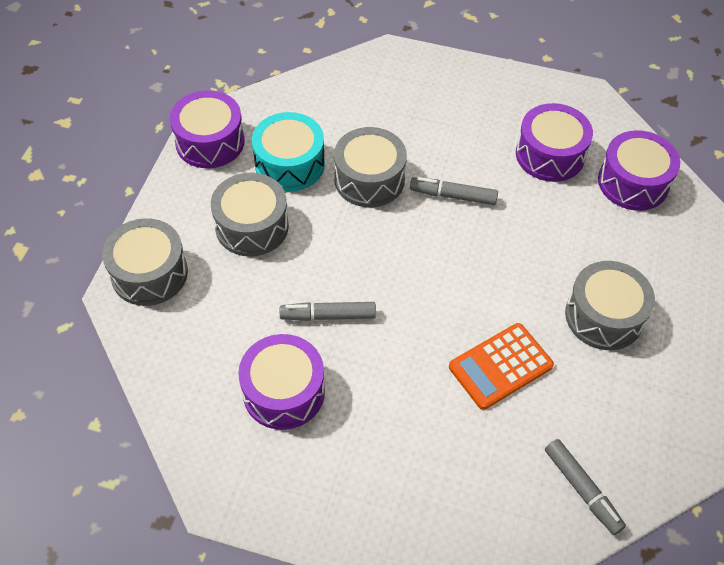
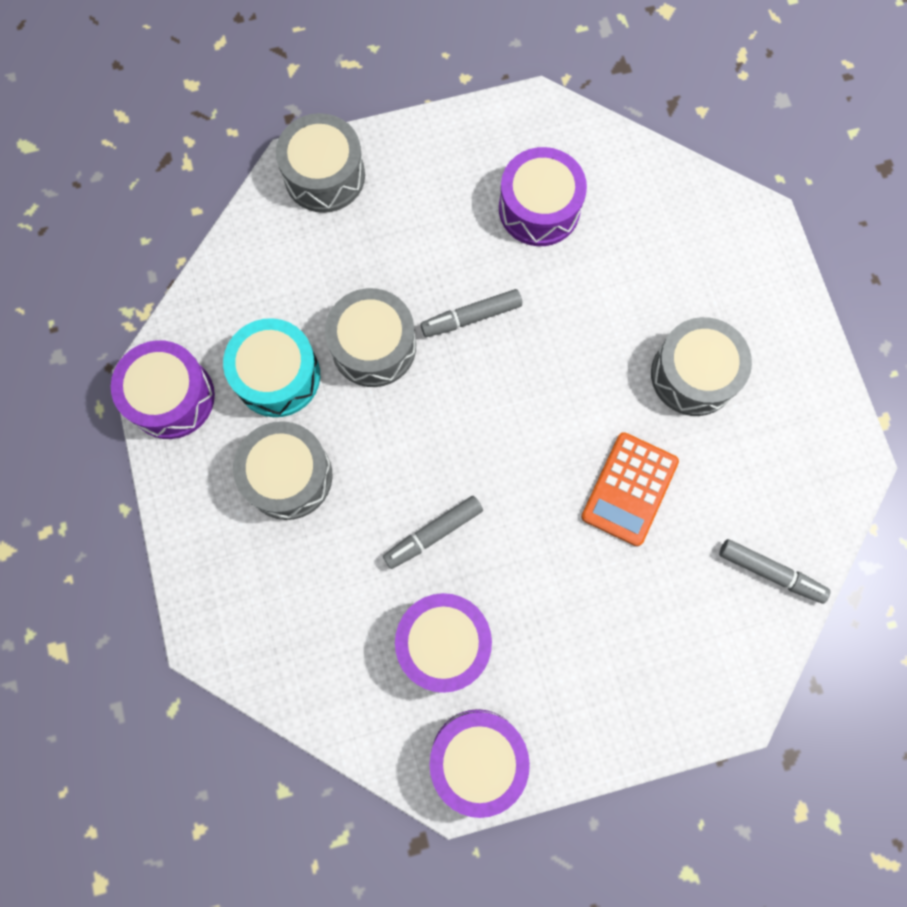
camera: 30 degrees left, 20 degrees up
grey drum [102,218,188,306] -> grey drum moved to [276,113,365,213]
purple drum [598,130,680,211] -> purple drum moved to [429,709,530,818]

